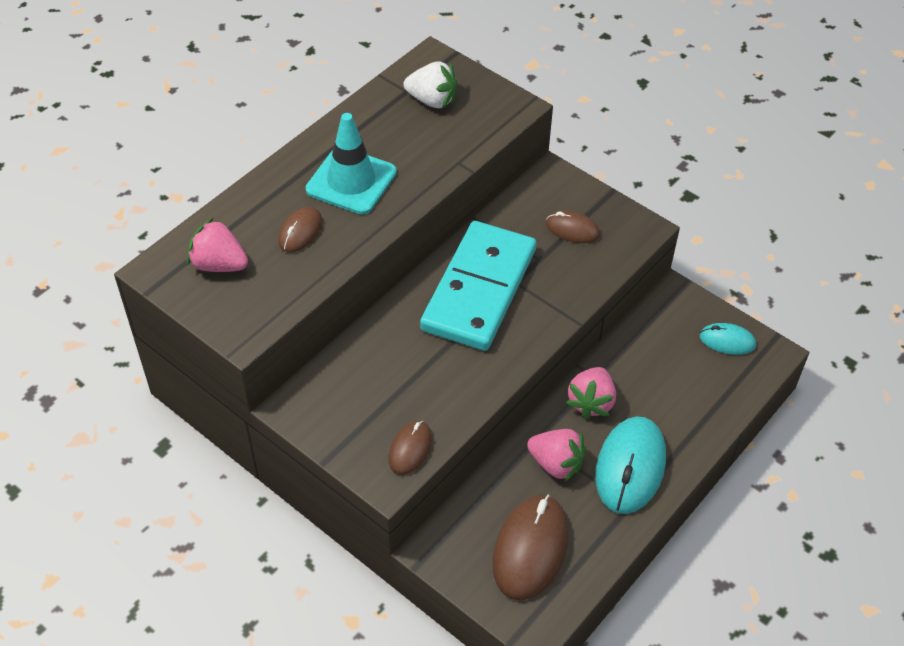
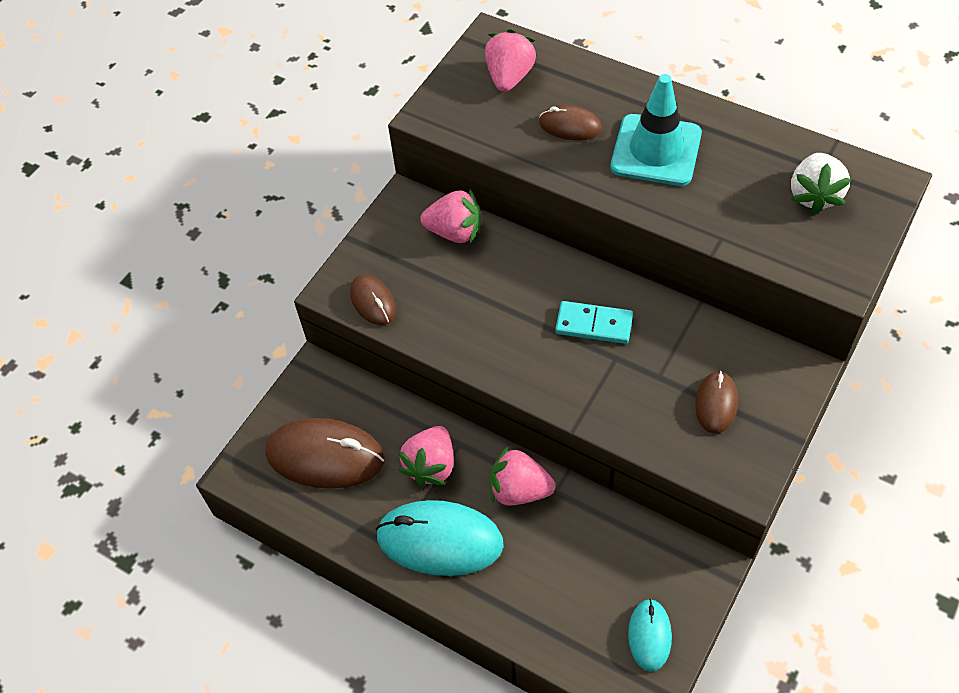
camera: 85 degrees right, 5 degrees up
brown mouse [389,421,432,475] -> brown mouse turned 45 degrees clockwise [350,275,396,325]
turquoise domino [420,221,537,351] -> turquoise domino [555,301,633,344], size x0.45
none -> pink strawberry [420,189,481,243]

